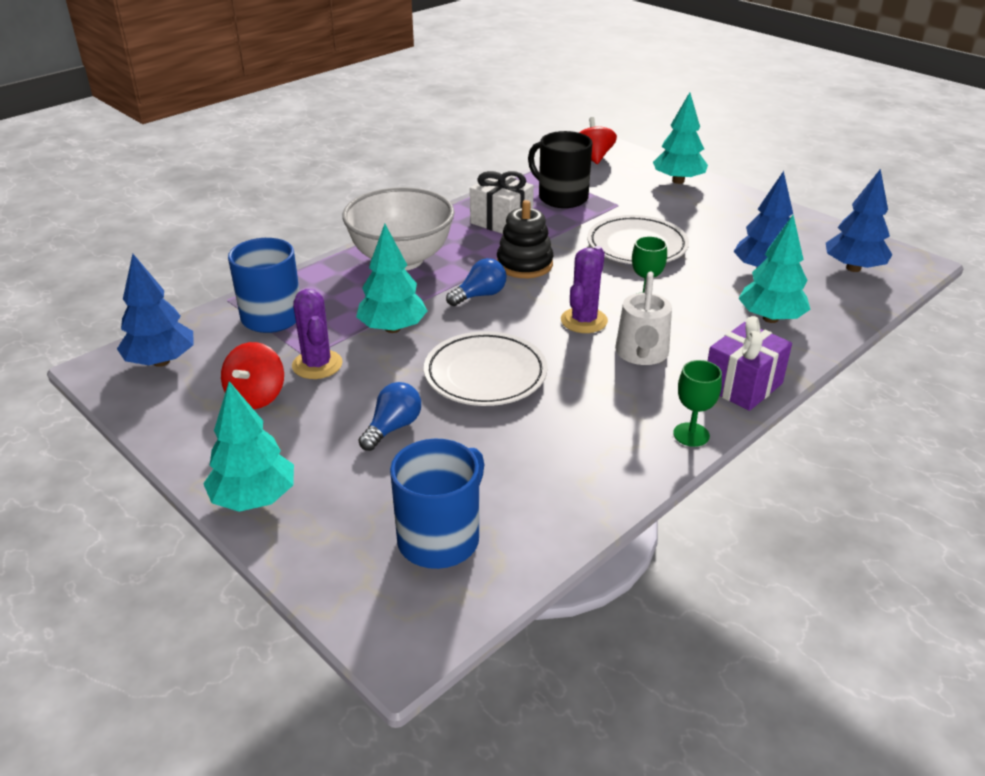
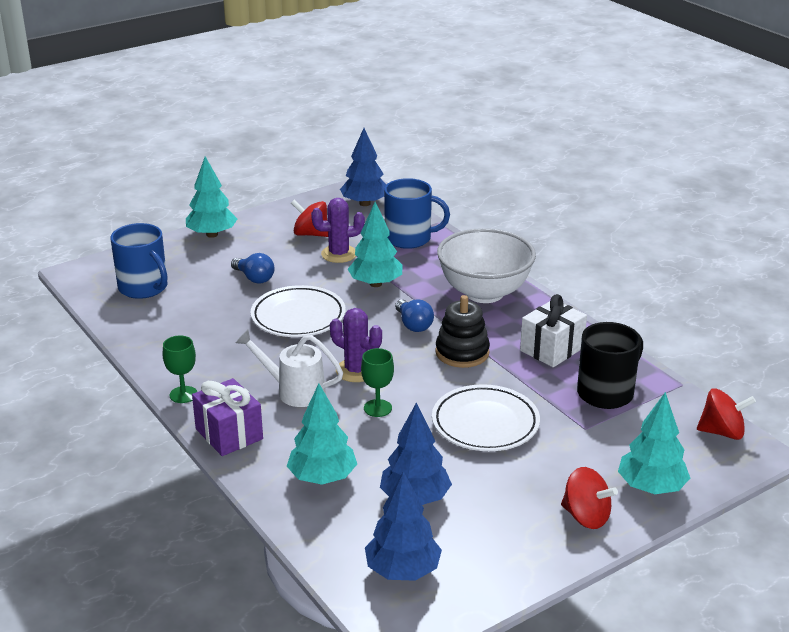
camera: 100 degrees right, 5 degrees down
none -> red spinning top [561,467,618,529]

